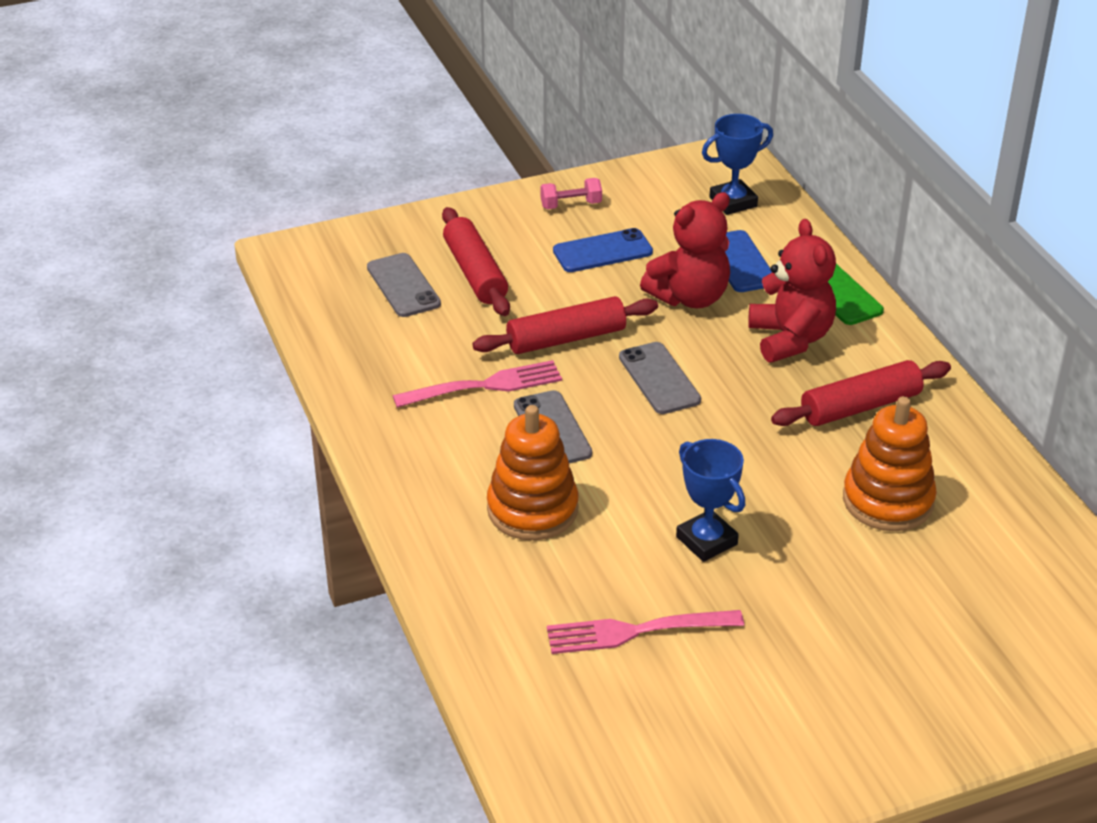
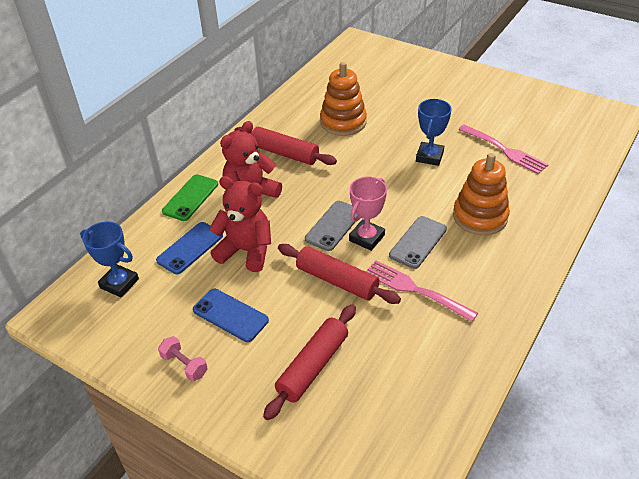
camera: 125 degrees left, 5 degrees up
grey phone [367,253,441,317] -> none
none -> pink trophy [349,177,387,251]

